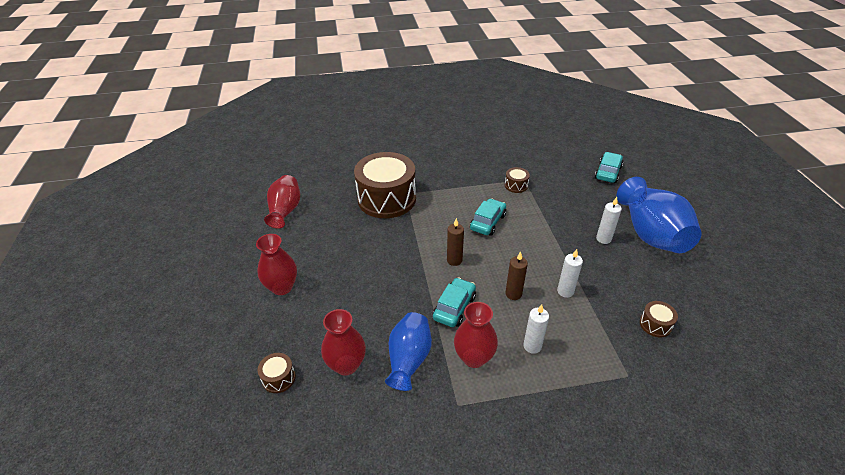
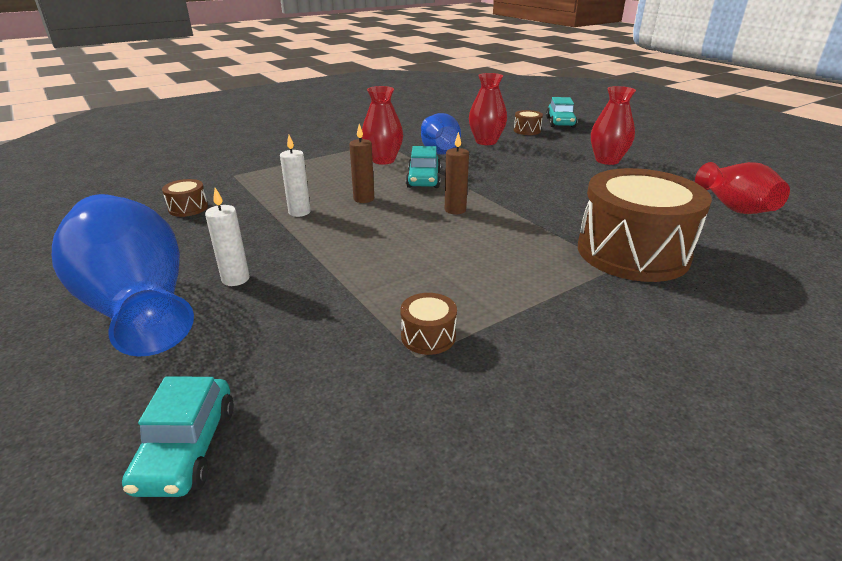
camera: 155 degrees right, 10 degrees down
turquoise car [470,198,506,236] -> turquoise car moved to [546,97,577,128]
white candle [523,304,549,354] -> none

